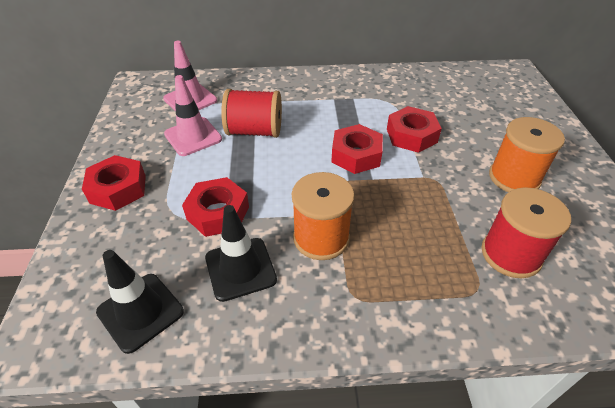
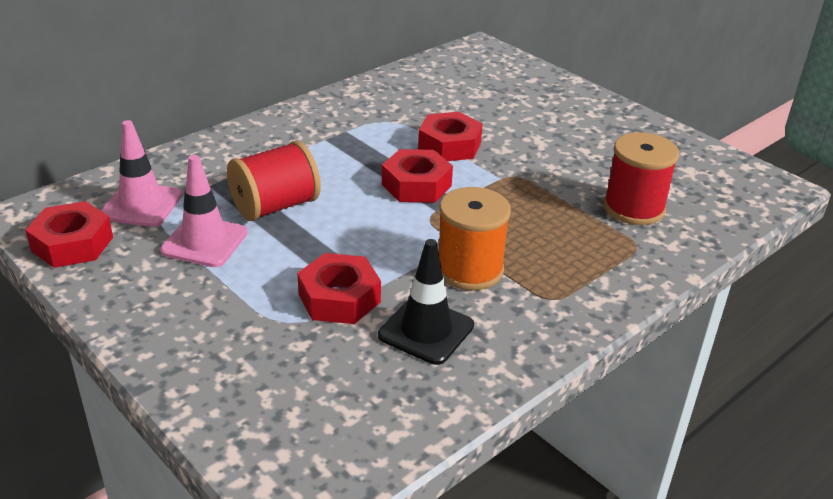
camera: 40 degrees left, 10 degrees down
red nut [82,155,146,211] -> red nut moved to [25,201,113,268]
black traffic cone [96,250,184,354] -> none
orange spool [489,117,565,192] -> none

